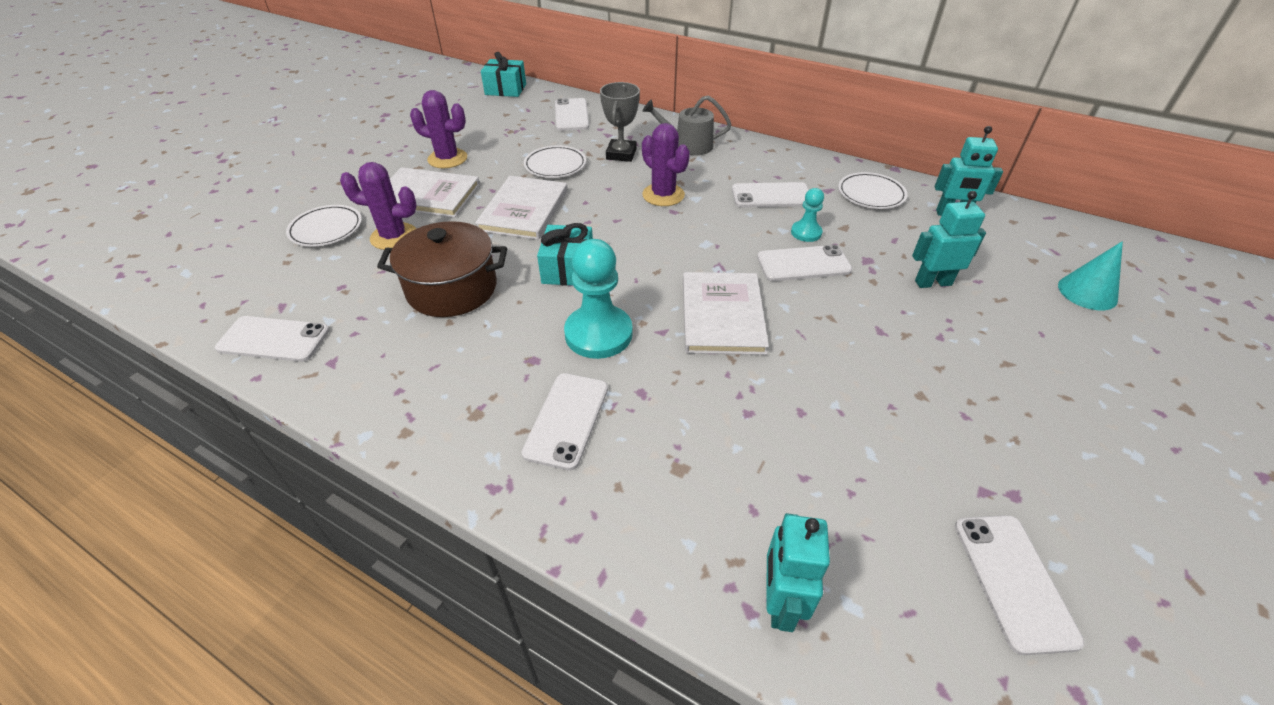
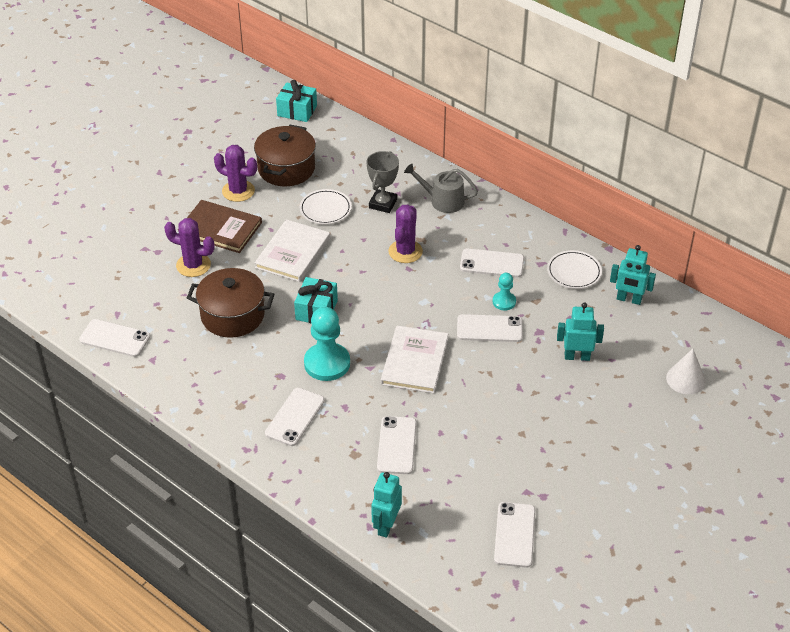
camera: 10 degrees right, 0 degrees up
white plate [286,205,362,247] -> none
white book [390,167,480,218] -> brown book [178,200,262,253]
white phone [555,98,589,131] -> white phone moved to [377,416,417,474]
purple cactus [642,123,690,206] -> purple cactus turned 45 degrees clockwise [388,205,423,263]
turquoise cone [1058,241,1123,310] -> white cone [666,349,706,394]
none -> brown pot [254,125,316,186]

